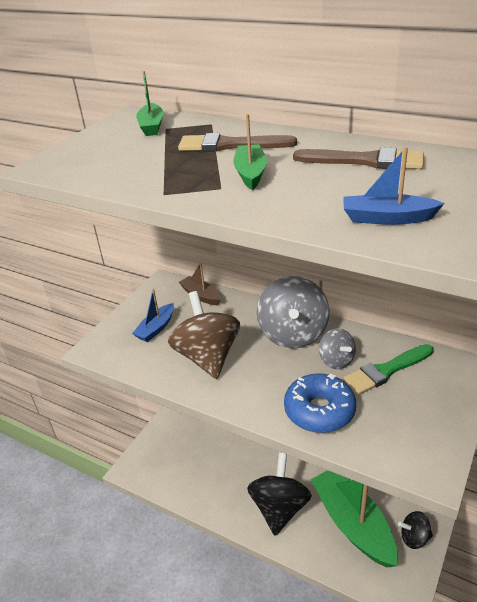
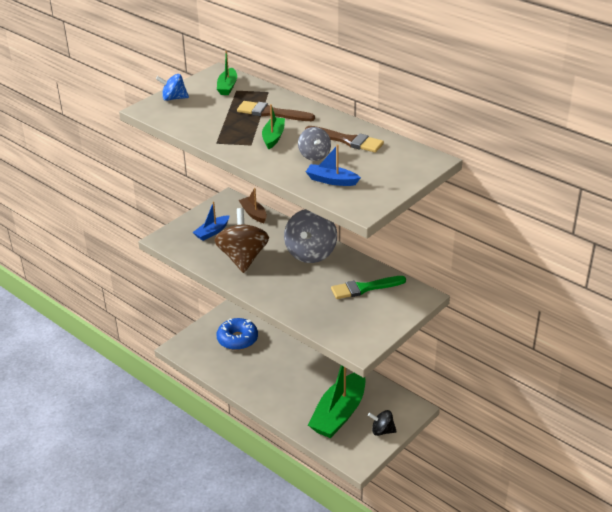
camera: 10 degrees right, 0 degrees up
black spinning top [247,452,312,536] -> none
blue donut [284,373,356,433] -> blue donut moved to [217,318,258,350]
green boat [311,470,398,567] -> green boat turned 135 degrees counterclockwise [308,365,365,438]
grey spinning top [319,328,356,369] -> grey spinning top moved to [298,127,331,161]
none -> blue spinning top [156,74,189,101]

